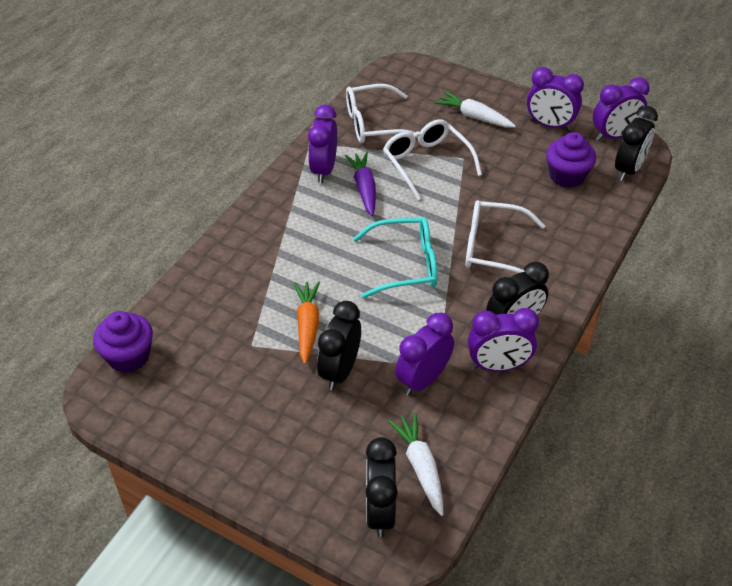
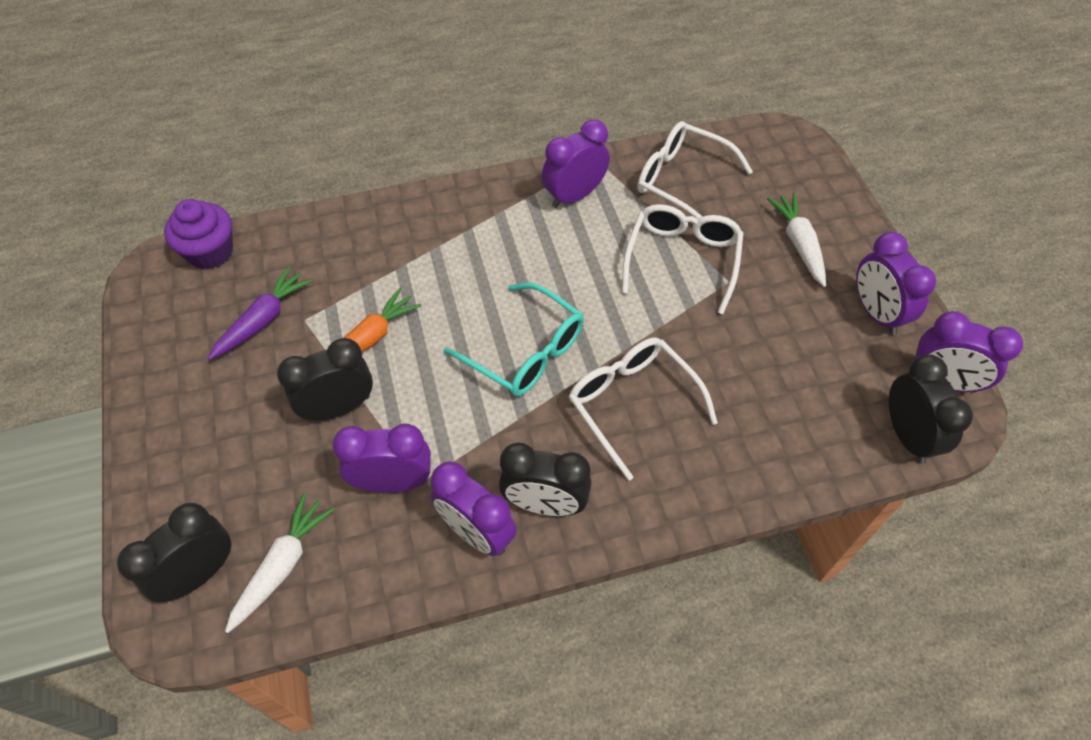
camera: 45 degrees right, 10 degrees up
purple carrot [345,152,376,216] -> purple carrot moved to [208,266,312,360]
purple cupcake [546,132,596,188] -> none
black clock [615,106,658,181] -> black clock turned 90 degrees counterclockwise [889,354,973,464]

